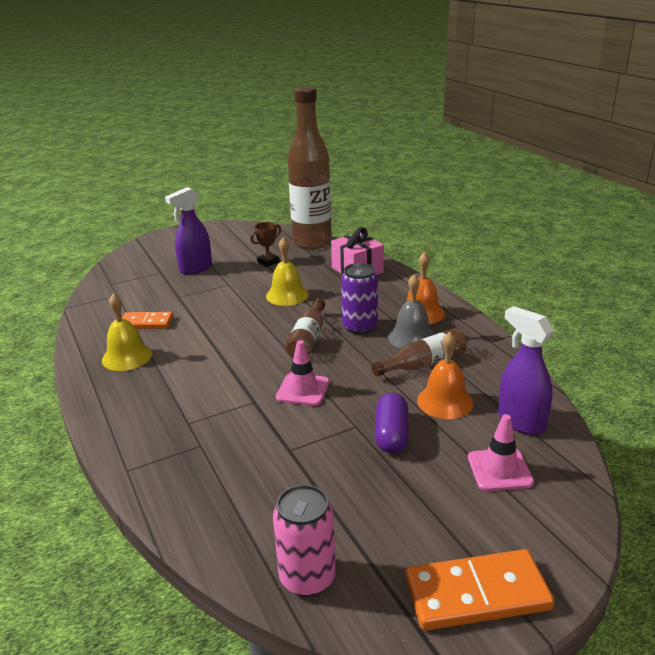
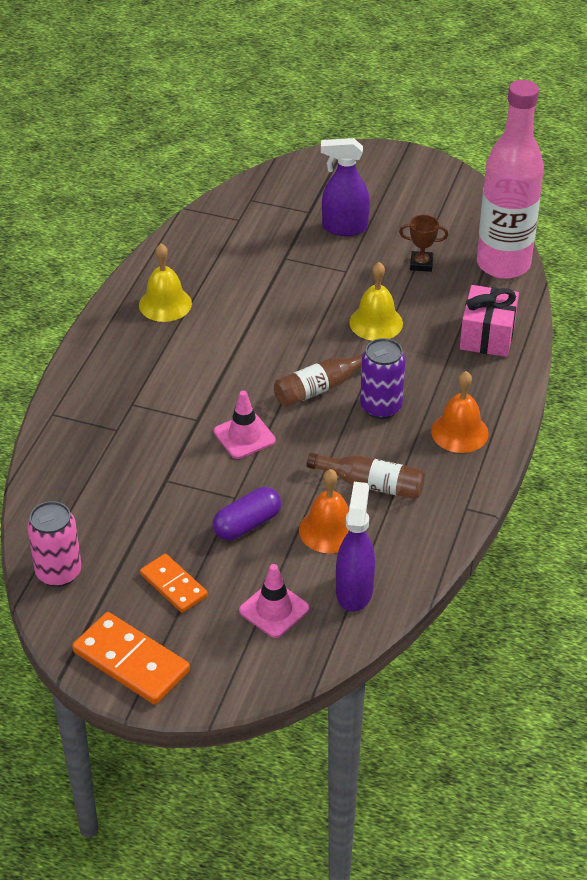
camera: 45 degrees right, 15 degrees up
orange domino [122,312,173,329] -> orange domino moved to [140,554,208,613]
brown bottle [288,87,332,250] -> pink bottle [477,80,544,279]
grey bell [388,274,435,349] -> none

